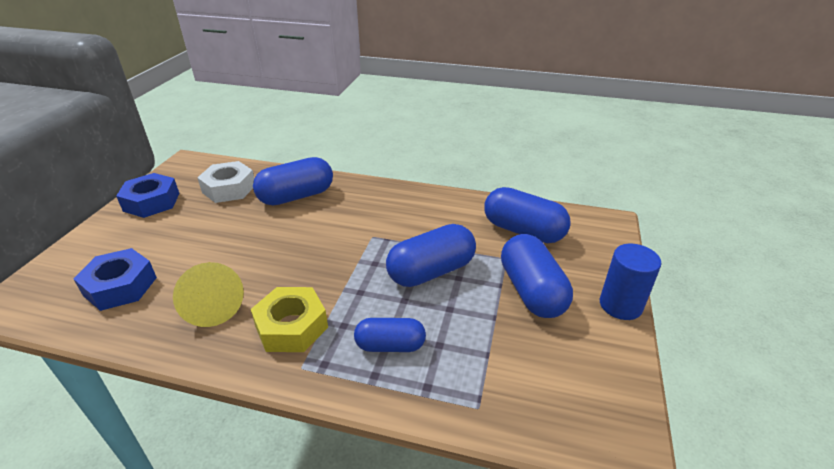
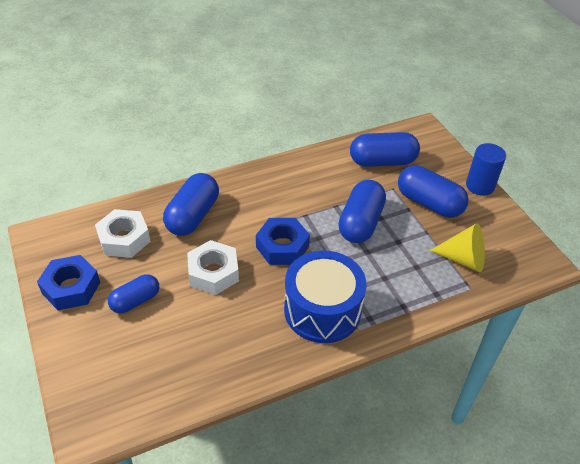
camera: 40 degrees left, 10 degrees up
blue nut [74,248,157,311] -> blue nut moved to [256,218,310,265]
yellow cone [173,262,244,327] -> yellow cone moved to [430,223,485,272]
yellow nut [251,287,328,352] -> blue drum [284,250,367,343]
blue capsule [354,318,426,352] -> blue capsule moved to [108,274,159,313]
none -> white nut [187,240,239,295]

